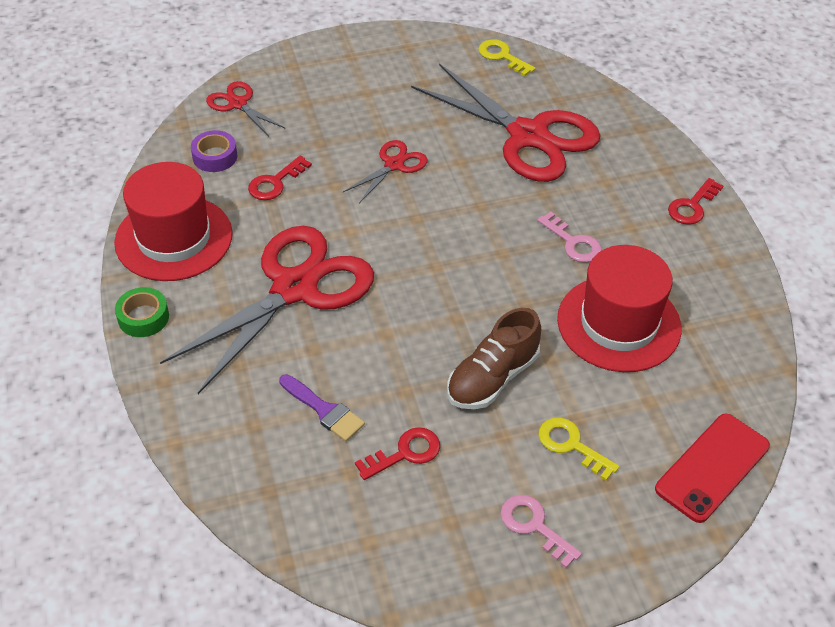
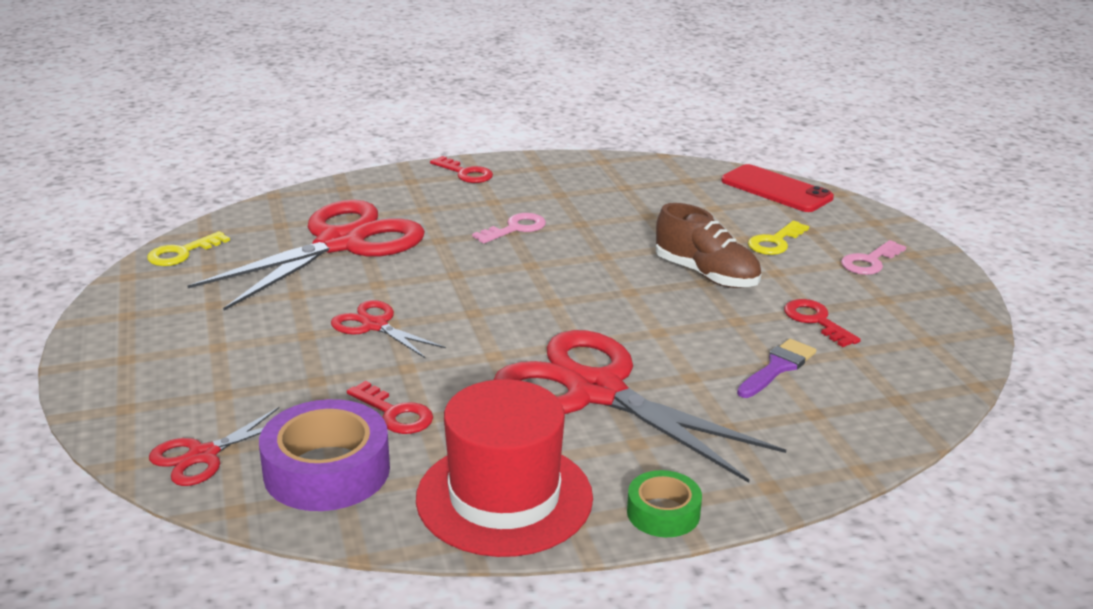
camera: 90 degrees left, 20 degrees down
purple tape [191,130,237,172] -> purple tape [259,399,390,511], size x1.78
red hat [557,245,682,372] -> none

